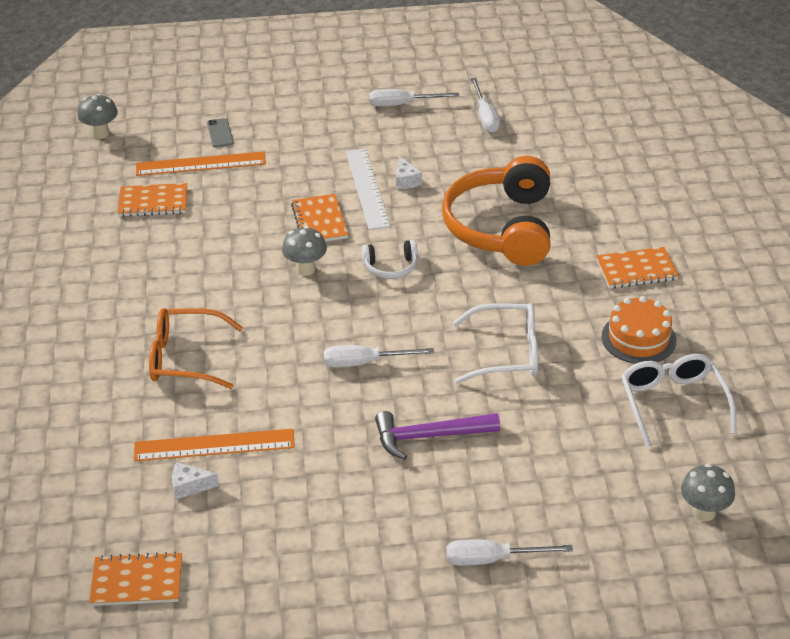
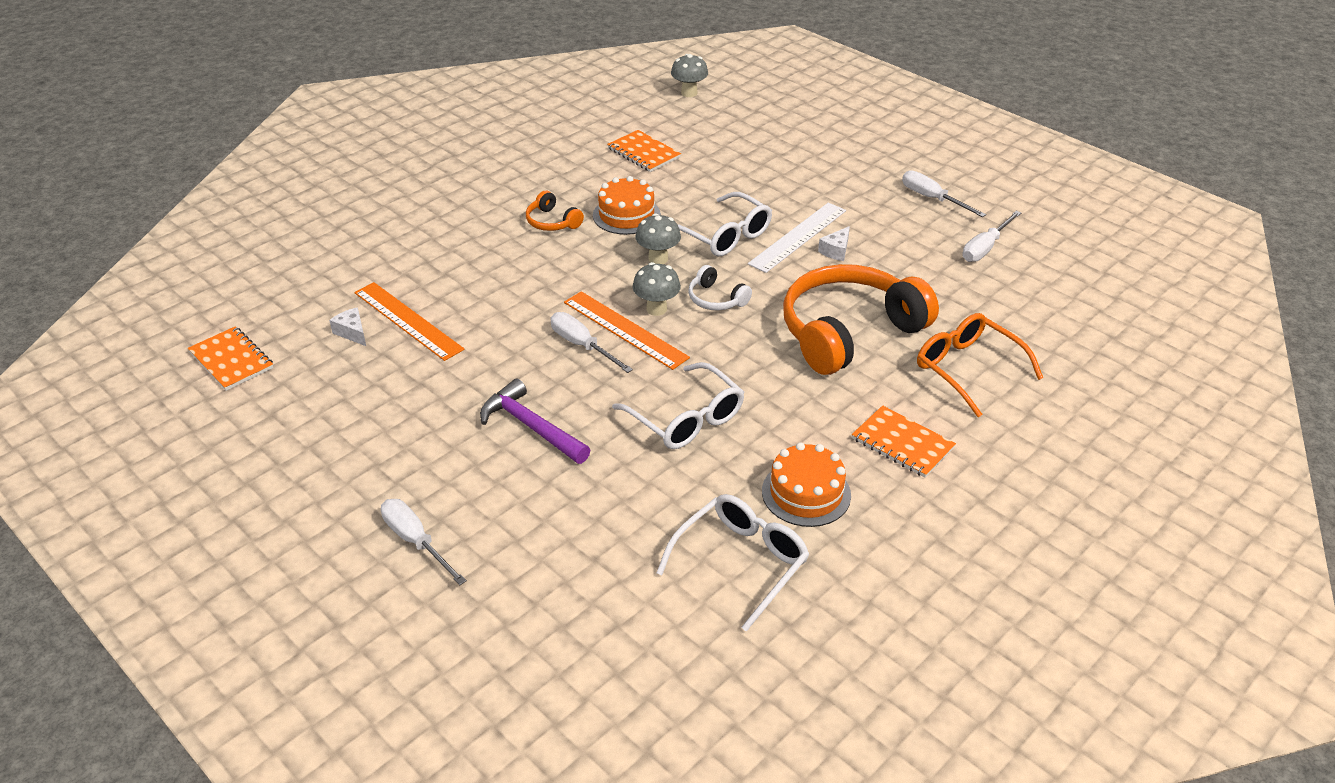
camera: 50 degrees right, 0 degrees up
orange ruler [136,152,266,176] -> orange ruler moved to [564,291,690,370]
orange glasses [149,308,243,389] -> orange glasses moved to [917,313,1043,417]
grey phone [207,118,234,148] -> none
orange notebook [291,194,348,241] -> white glasses [678,192,772,256]
grey mushroom [681,463,735,521] -> grey mushroom moved to [632,262,681,316]
none -> orange headphones [526,191,584,231]
none -> orange cake [593,176,661,235]

